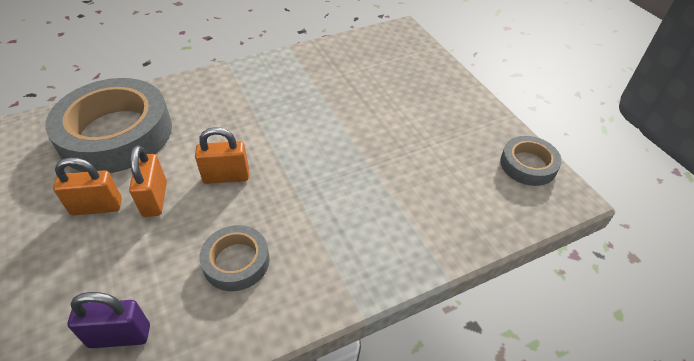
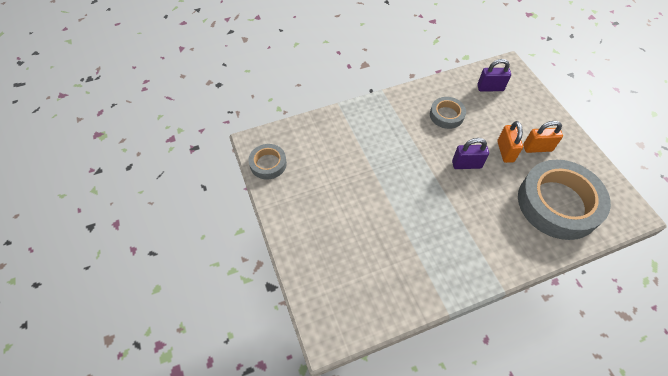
camera: 175 degrees left, 10 degrees up
orange padlock [195,127,249,184] -> purple padlock [452,138,489,169]

